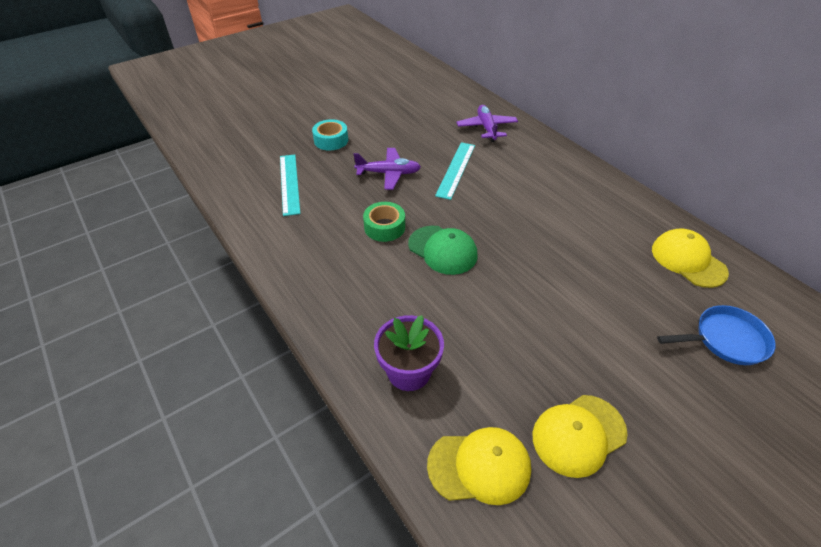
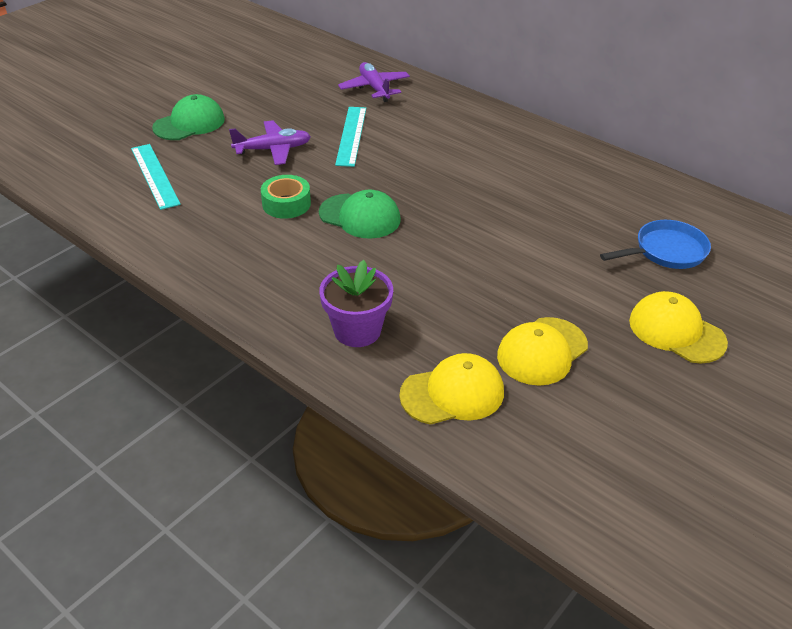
camera: 15 degrees left, 5 degrees down
turquoise tape [312,119,348,150] -> green cap [152,94,225,140]
yellow cap [652,228,729,288] -> yellow cap moved to [629,291,728,363]

